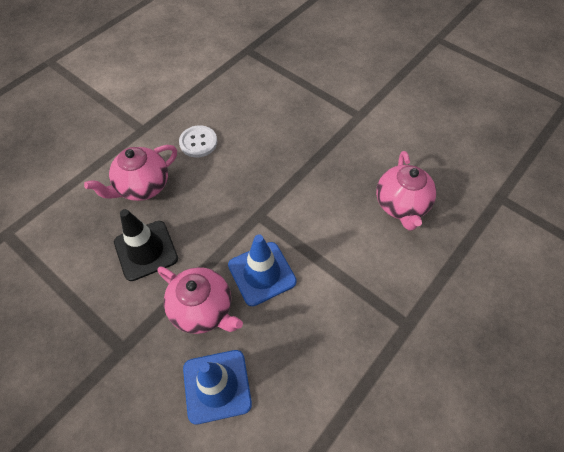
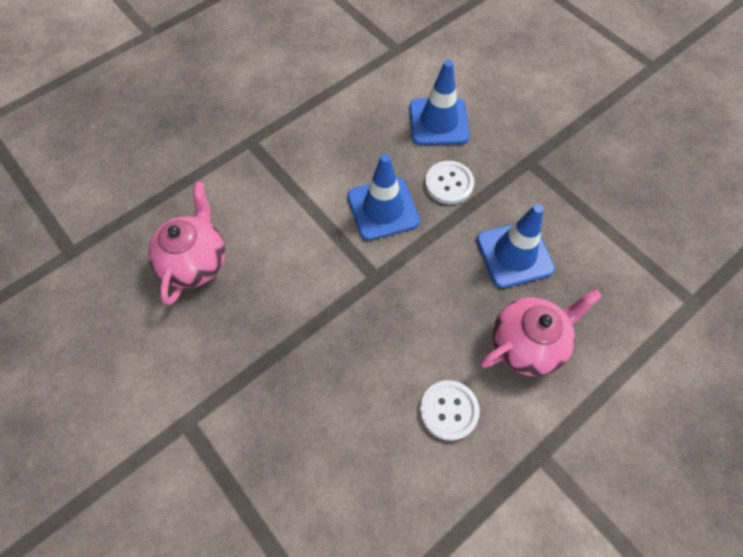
camera: 170 degrees left, 5 degrees up
black traffic cone [114,209,178,281] -> blue traffic cone [477,204,555,288]
pink teapot [158,267,243,334] -> white button [425,161,474,204]

